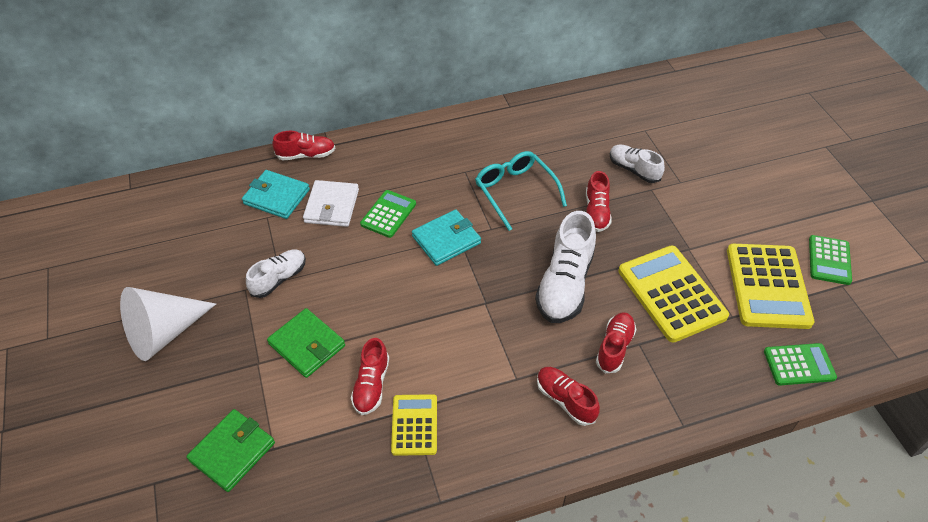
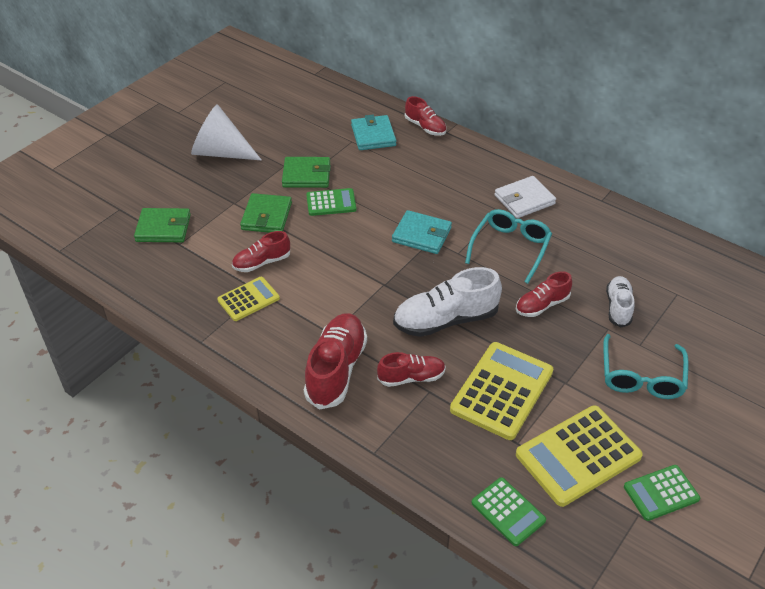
camera: 55 degrees right, 5 degrees down
white shoe [246,250,306,298] -> green wallet [282,157,331,188]
white wallet [303,180,359,227] -> white wallet moved to [494,176,556,218]
green calculator [360,190,416,238] -> green calculator moved to [306,188,356,216]
red shoe [537,367,600,426] -> red shoe [304,313,367,410], size x1.69
none -> turquoise glasses [603,334,689,399]

